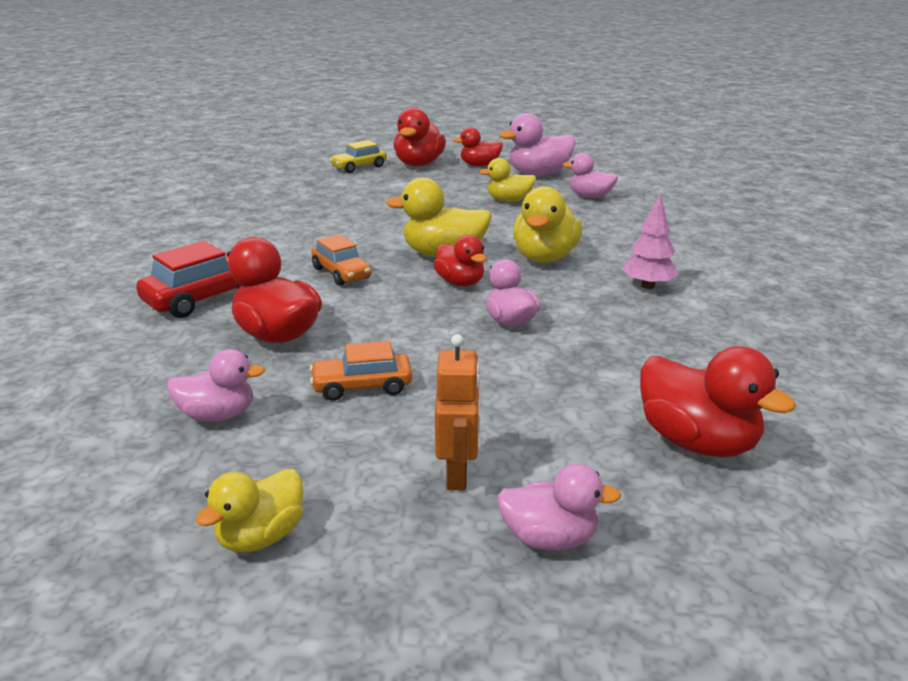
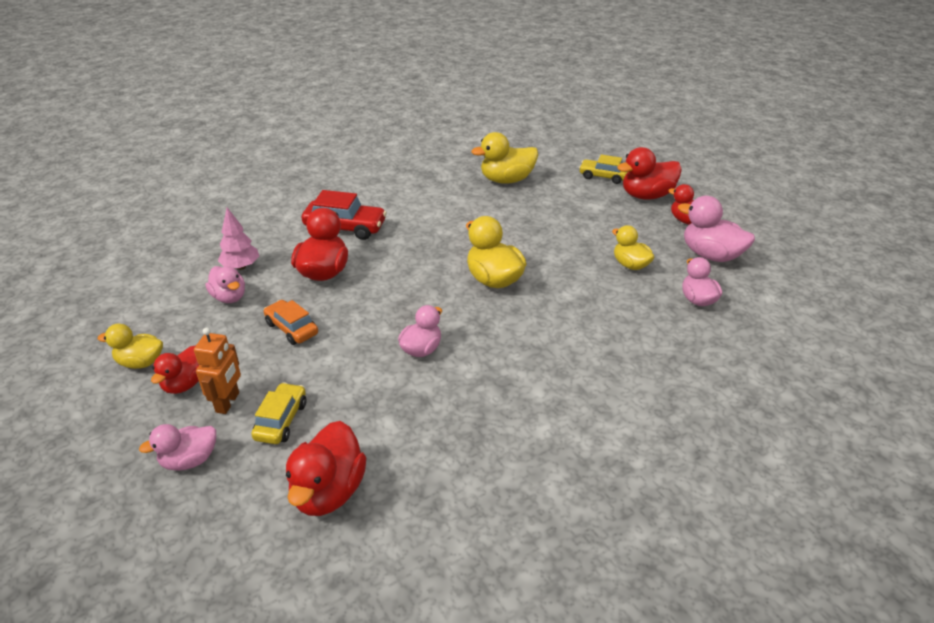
camera: 55 degrees right, 10 degrees up
orange car [311,234,371,286] -> none
red duck [433,235,487,286] -> red duck moved to [151,346,199,394]
orange robot [435,334,480,490] -> orange robot turned 45 degrees counterclockwise [194,328,241,414]
pink duck [497,464,621,550] -> pink duck turned 90 degrees clockwise [139,424,216,471]
yellow duck [513,186,582,263] -> yellow duck moved to [471,132,538,184]
pink tree [622,195,679,289] -> pink tree moved to [218,208,259,270]
none -> yellow car [251,382,306,444]

